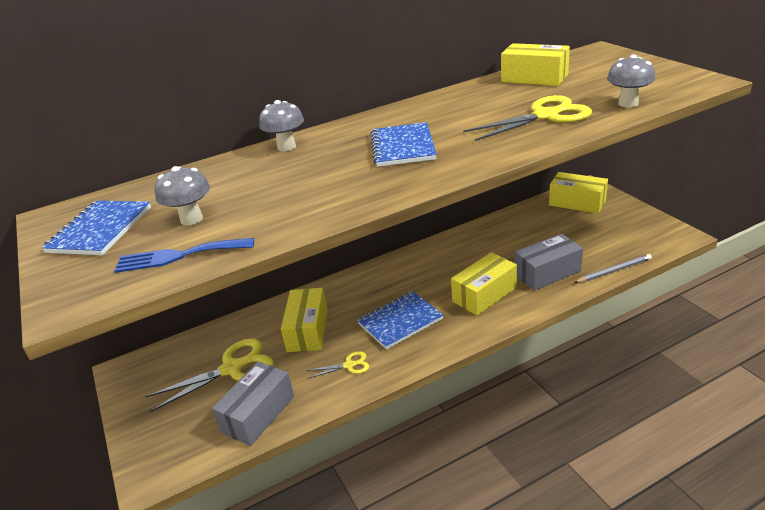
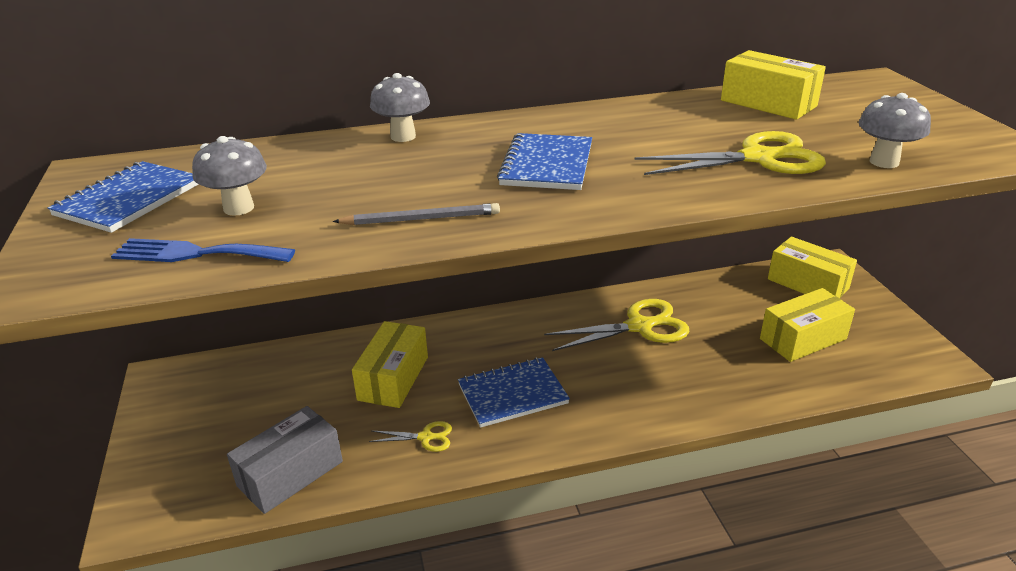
camera: 10 degrees right, 0 degrees up
yellow scissors [145,338,273,412] -> yellow scissors moved to [544,299,690,351]
yellow box [451,252,517,316] -> yellow box moved to [760,288,855,362]
grey box [515,234,583,291] -> none
grey pencil [574,254,652,283] -> grey pencil moved to [333,203,500,225]

